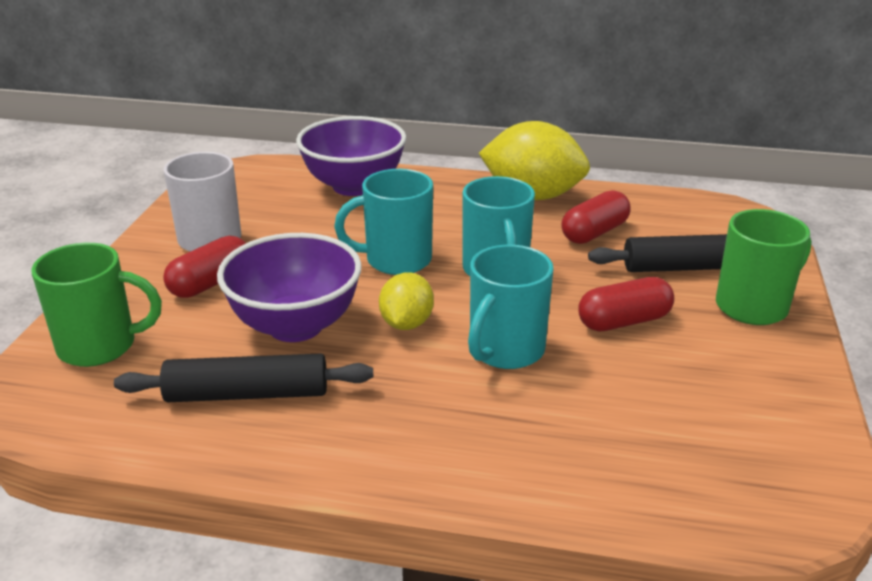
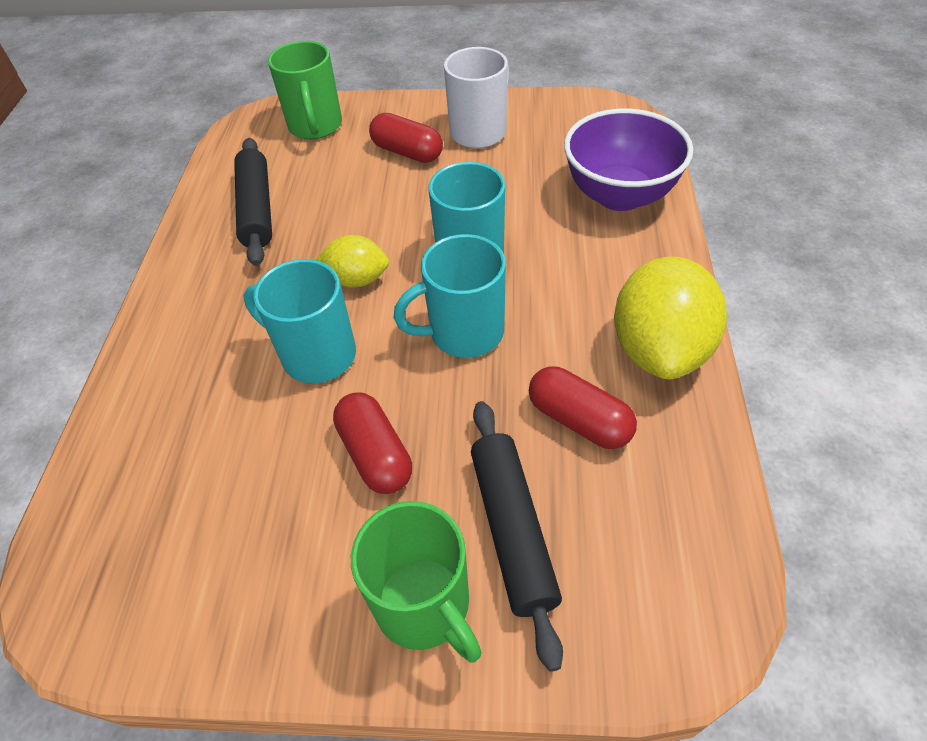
camera: 85 degrees right, 20 degrees up
purple bowl [217,233,362,342] -> none

